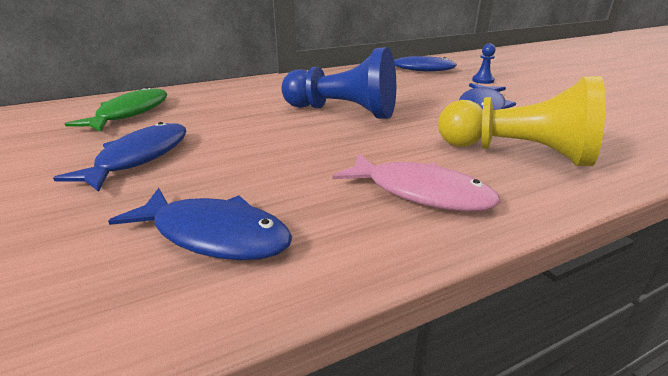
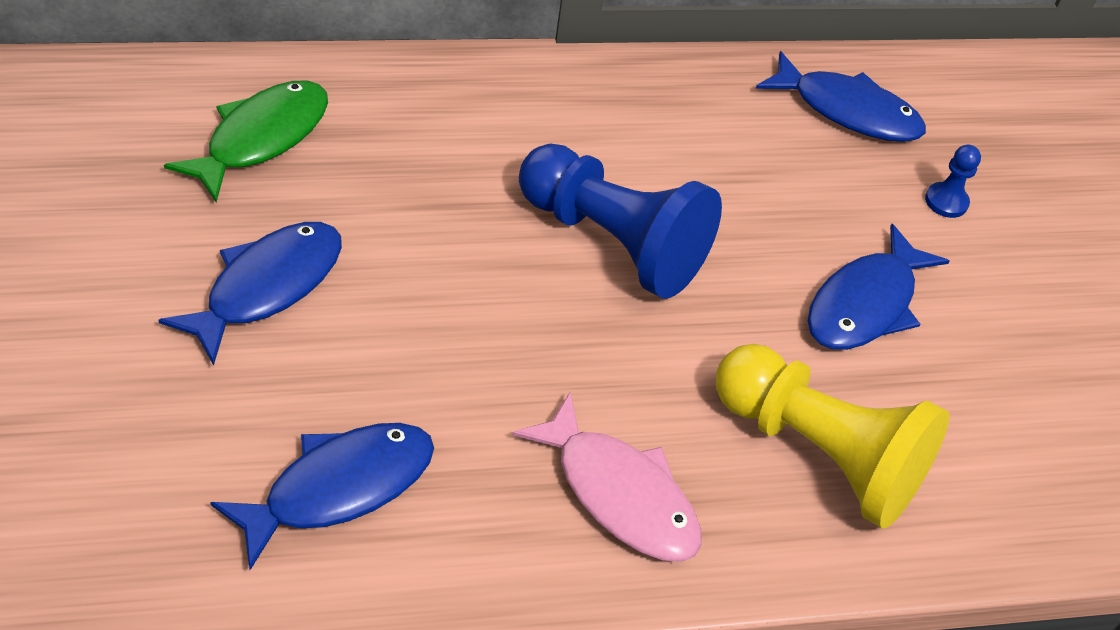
camera: 10 degrees right, 20 degrees up
blue fish [108,188,292,260] -> blue fish turned 75 degrees counterclockwise [210,423,434,570]

